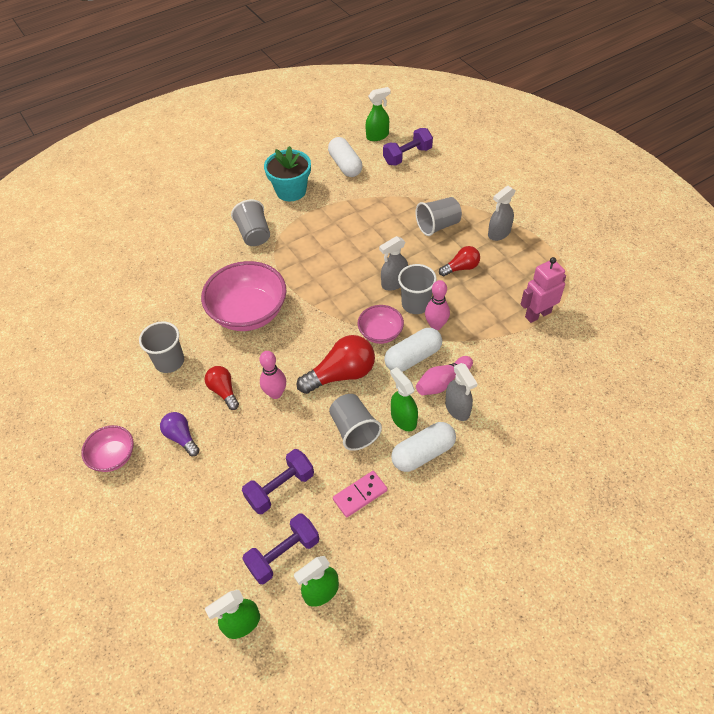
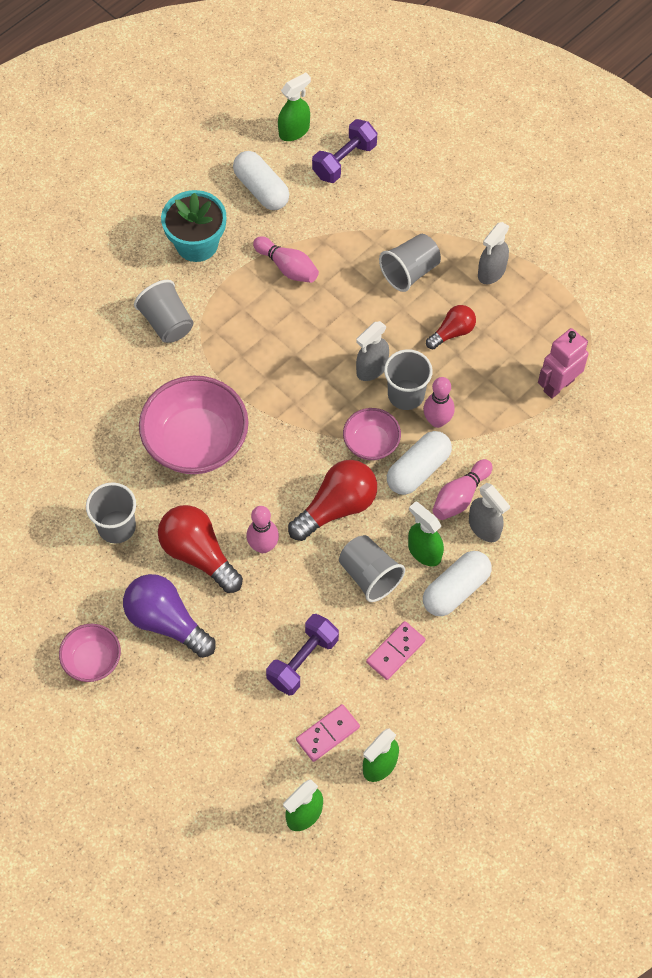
camera: 15 degrees left, 10 degrees up
purple light bulb [160,412,200,456] -> purple light bulb [123,574,216,658], size x1.69
red light bulb [205,366,239,410] -> red light bulb [158,505,243,593], size x1.69
purple dumbbell [242,513,319,584] -> pink domino [296,704,360,762]
none -> pink bowling pin [253,236,319,283]

